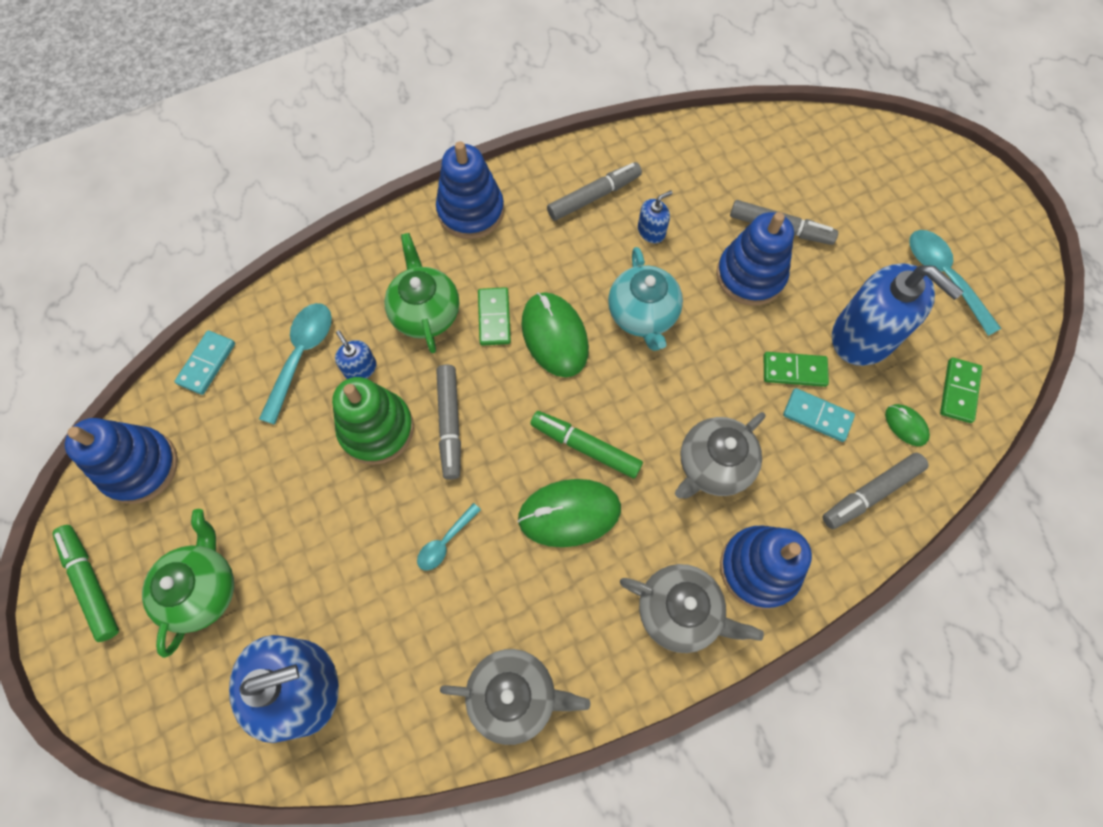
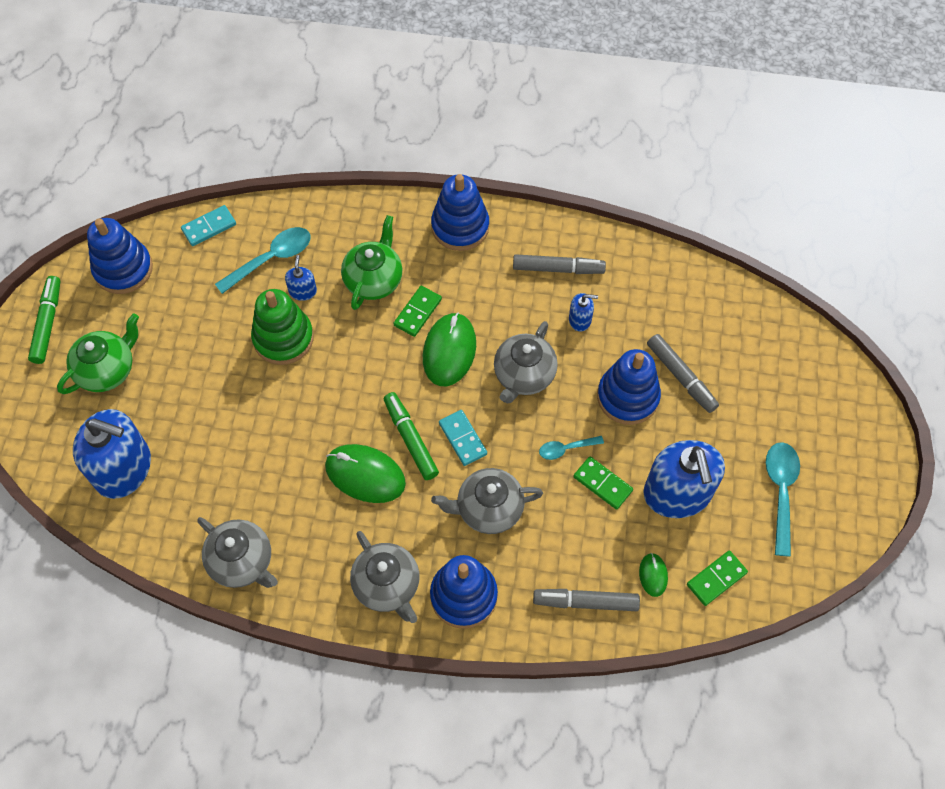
camera: 35 degrees right, 5 degrees down
turquoise spoon [417,503,481,571] -> turquoise spoon moved to [539,436,604,460]
grey marker [436,365,461,480] -> none
turquoise teapot [608,247,683,351] -> grey teapot [494,321,558,404]
turquoise domino [783,388,855,442] -> turquoise domino moved to [439,410,487,466]

